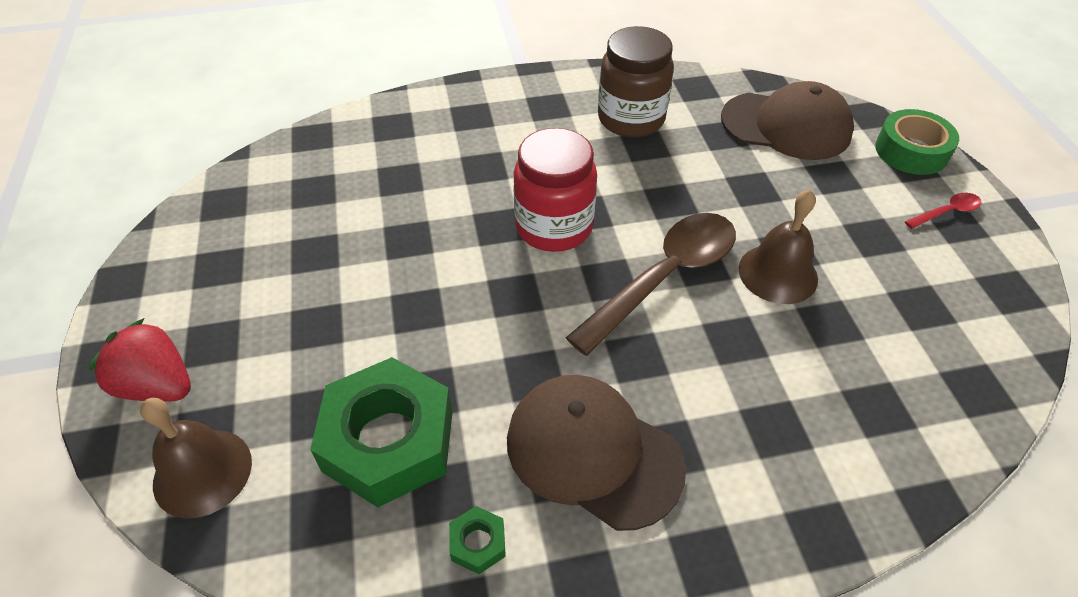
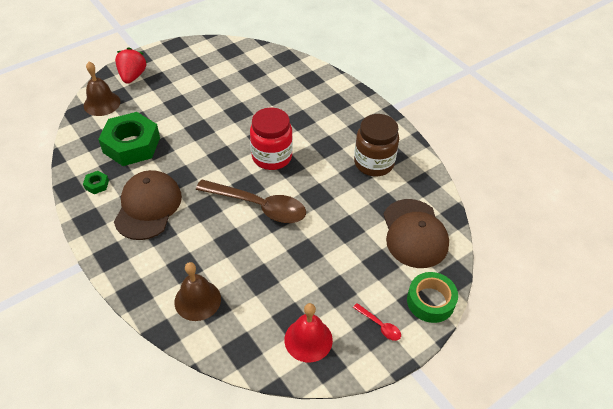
camera: 65 degrees right, 0 degrees up
brown bell [738,189,818,304] -> brown bell moved to [174,262,221,321]
none -> red bell [284,303,333,362]

